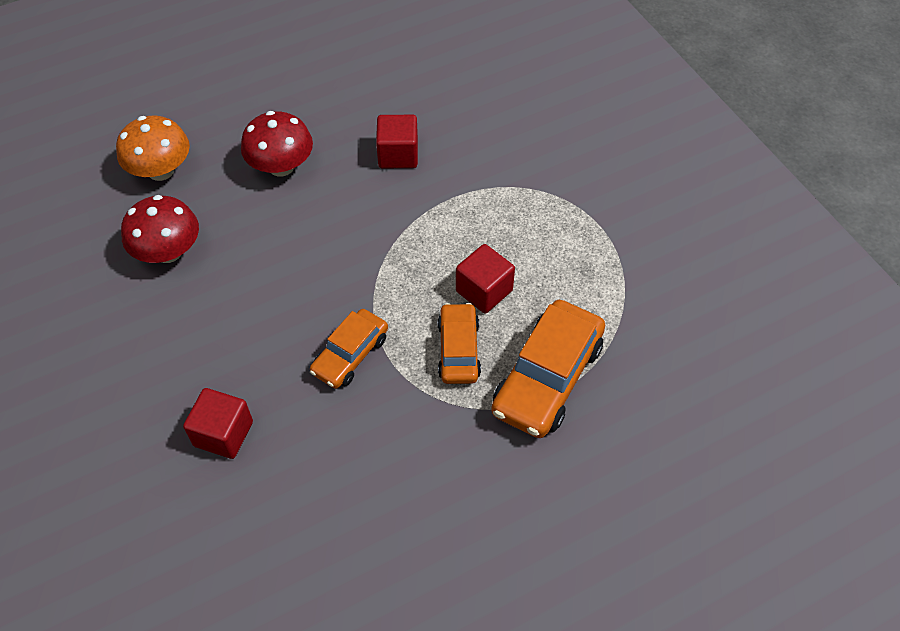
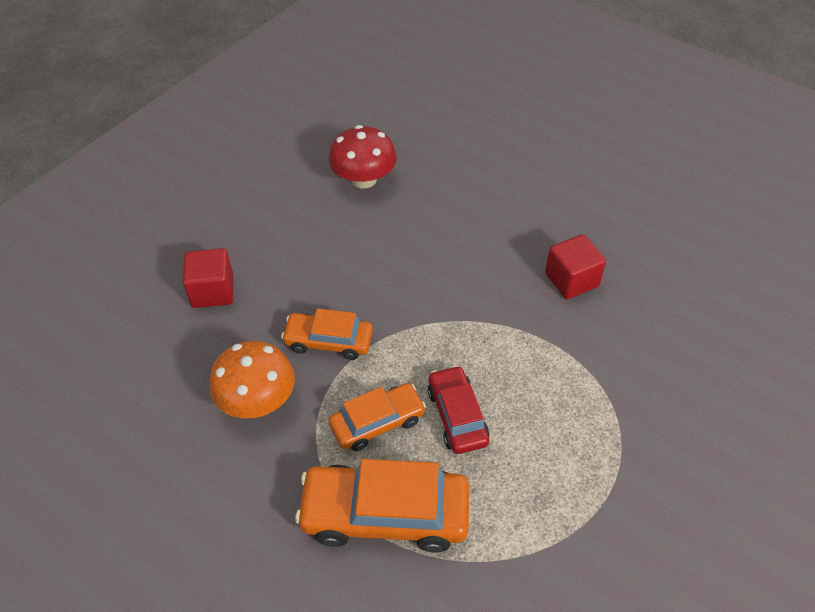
camera: 65 degrees right, 5 degrees down
orange mushroom [116,116,190,181] -> orange mushroom moved to [209,341,295,418]
red mushroom [241,111,313,176] -> none
red cube [456,244,515,314] -> red car [428,365,489,454]

